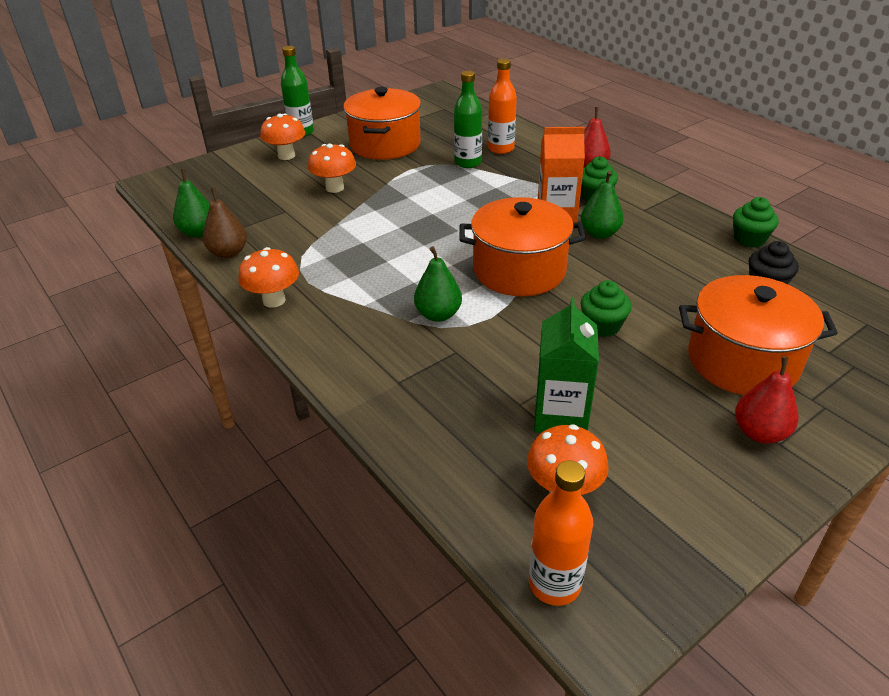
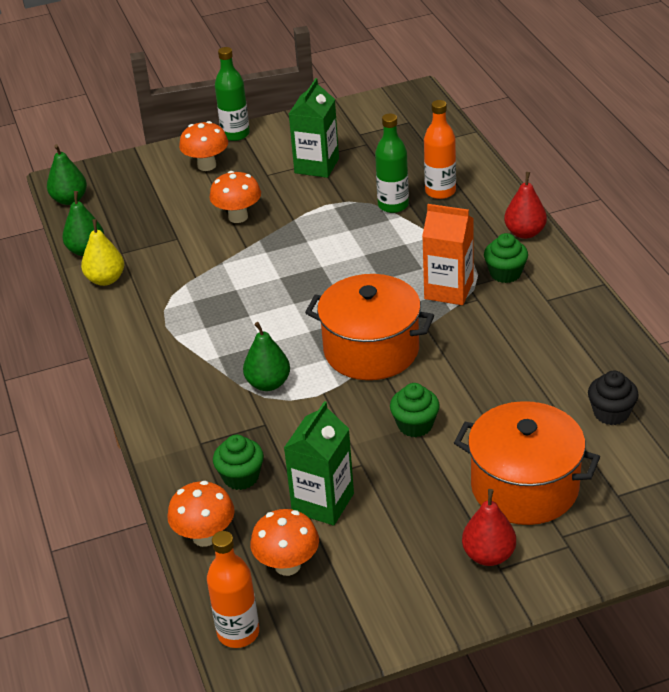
camera: 20 degrees right, 0 degrees up
brown pear [203,188,247,258] -> yellow pear [81,219,124,286]
orange mushroom [238,247,299,308] -> orange mushroom moved to [167,481,235,547]
orange pot [343,87,421,160] -> green carton [289,78,339,178]
green pear [581,171,624,239] -> green pear moved to [47,144,87,205]
green cupcake [733,197,779,247] -> green cupcake moved to [213,435,264,490]

